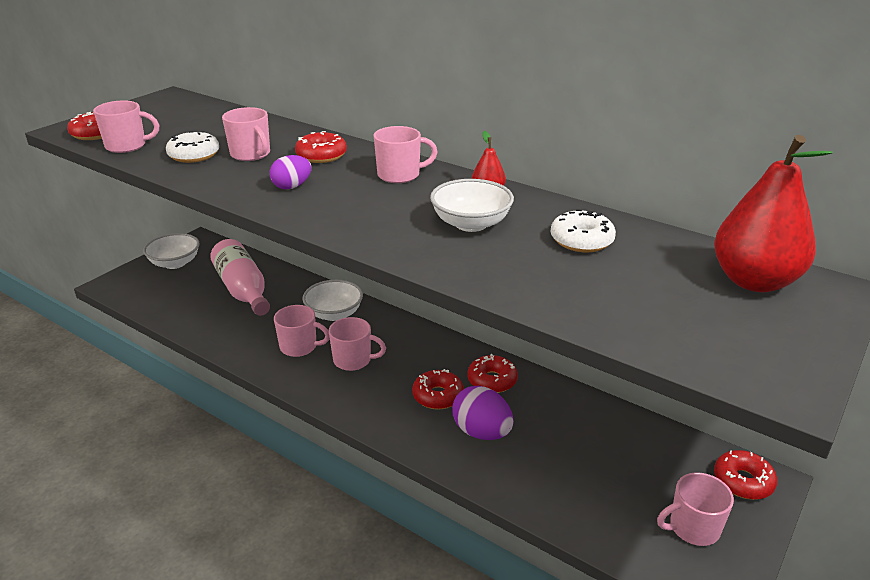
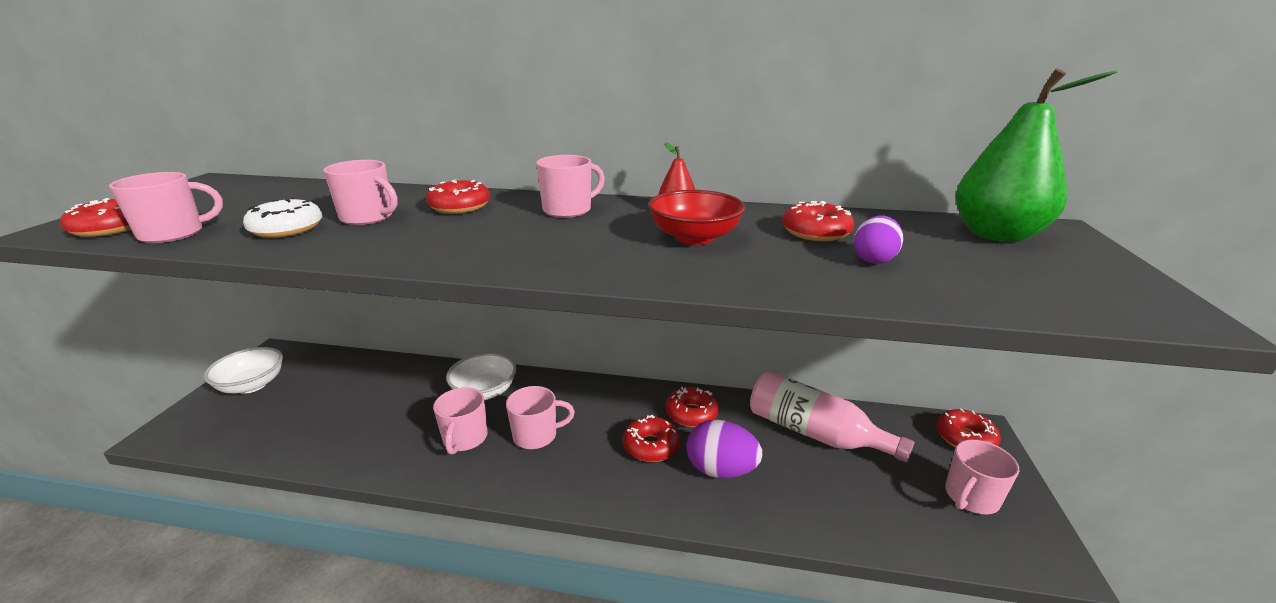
camera: 25 degrees left, 5 degrees down
pink bottle [210,239,270,316] -> pink bottle moved to [750,371,914,462]
purple egg [269,155,311,189] -> purple egg moved to [854,216,904,264]
pink mug [274,305,330,357] -> pink mug turned 105 degrees clockwise [433,387,488,455]
white bowl [430,179,514,232] -> red bowl [648,190,745,245]
white donut [551,209,616,252] -> red donut [782,201,854,241]
red pear [714,135,833,292] -> green pear [955,68,1118,242]

